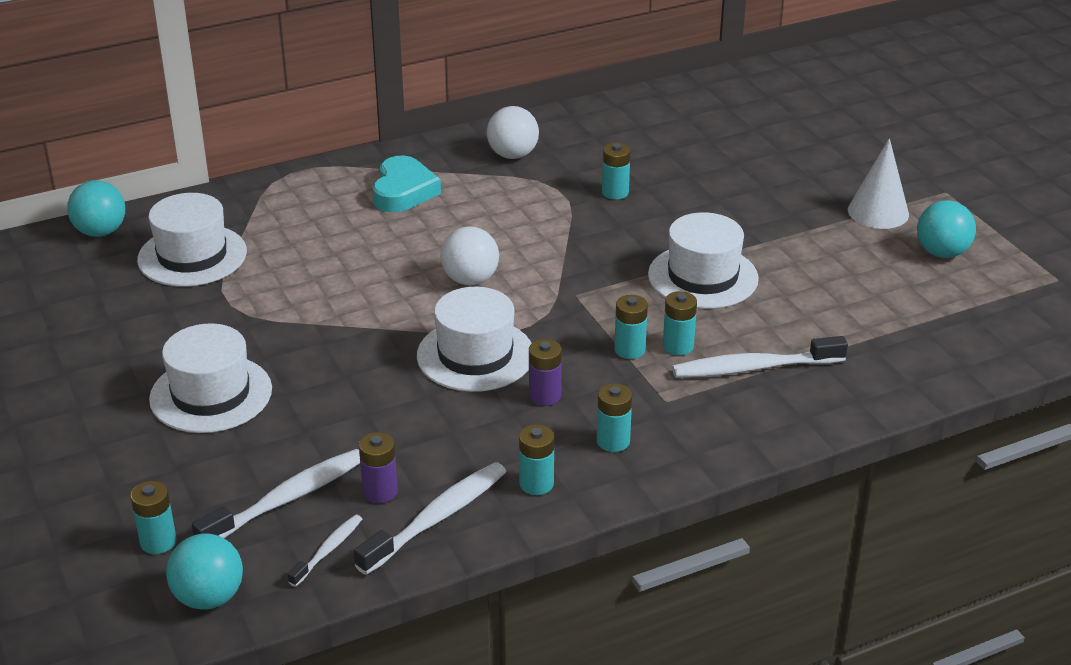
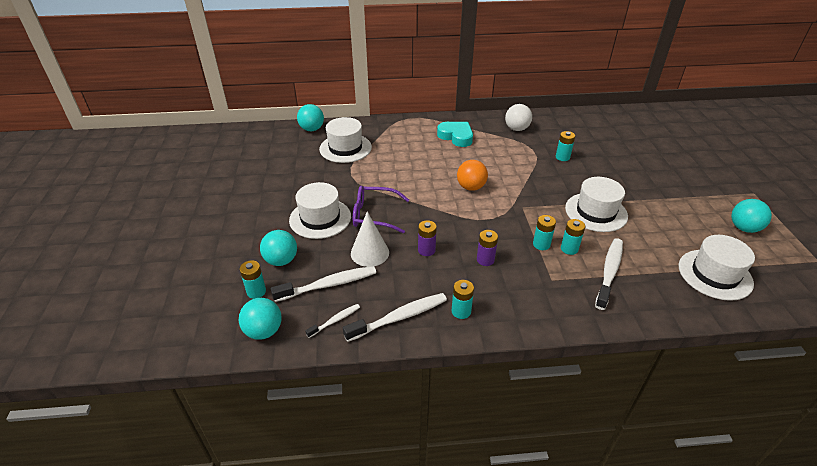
camera: 20 degrees right, 5 degrees up
purple battery [359,432,398,503] -> purple battery moved to [418,220,437,256]
turquoise heart [373,156,441,212] -> turquoise heart turned 75 degrees counterclockwise [437,122,473,147]
white hat [417,287,532,392] -> white hat moved to [678,235,755,301]
white ball [440,226,499,285] -> orange ball [457,160,488,191]
turquoise battery [597,383,632,452] -> none
white toothbrush [672,336,848,378] -> white toothbrush turned 105 degrees clockwise [595,238,623,310]
white cone [848,138,909,229] -> white cone moved to [351,211,389,267]
none -> turquoise ball [260,230,297,266]
none -> purple glasses [353,186,409,233]

